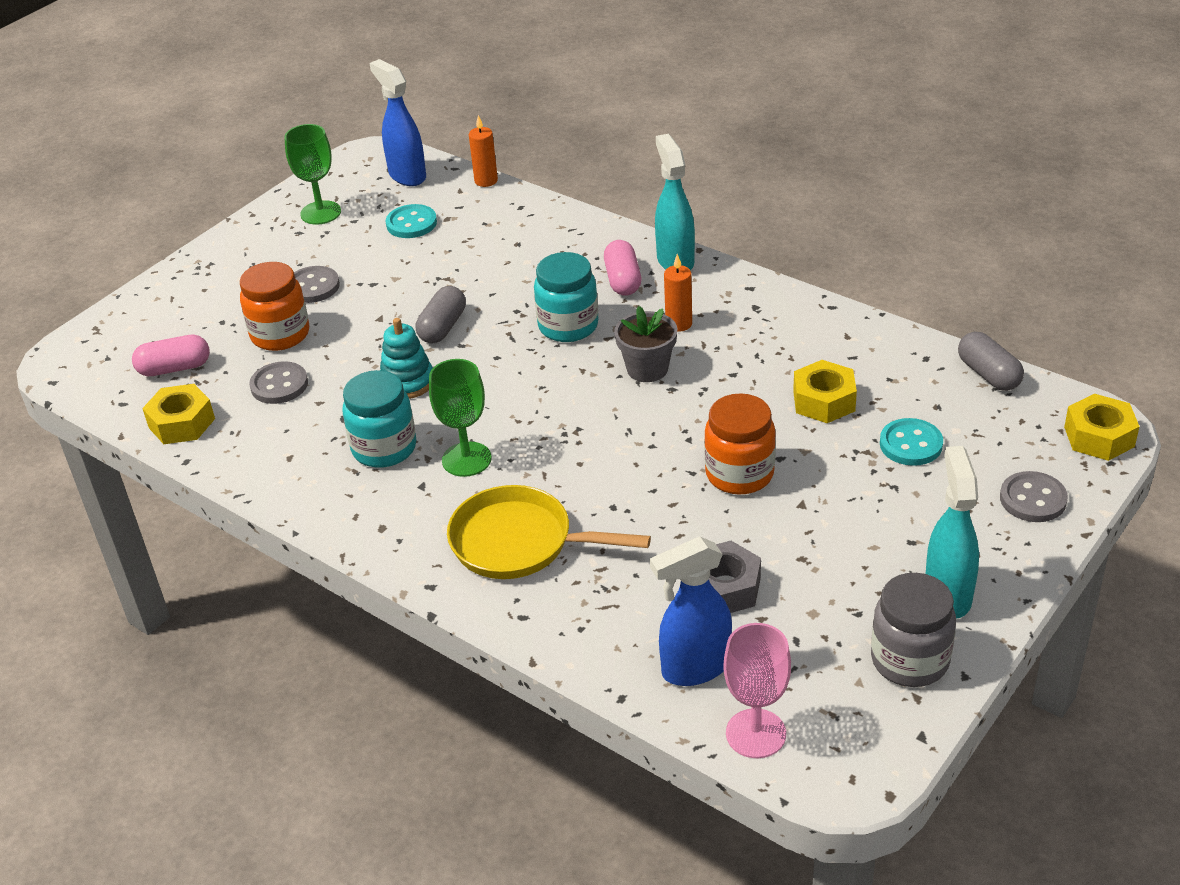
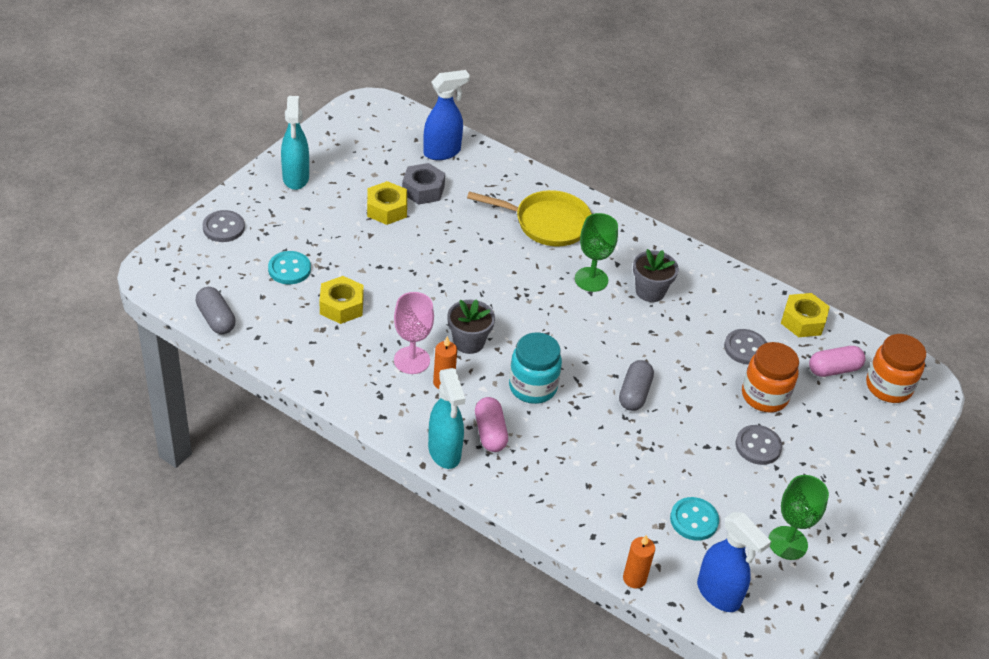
camera: 170 degrees right, 5 degrees up
turquoise jar [343,370,416,468] -> grey flower pot [633,249,679,302]
turquoise stacking toy [380,318,433,399] -> none
orange jar [704,393,776,495] -> orange jar moved to [866,334,926,403]
pink goblet [723,623,791,758] -> pink goblet moved to [394,292,434,374]
grey jar [871,573,956,687] -> none
yellow nut [1064,394,1140,461] -> yellow nut moved to [367,181,407,225]

